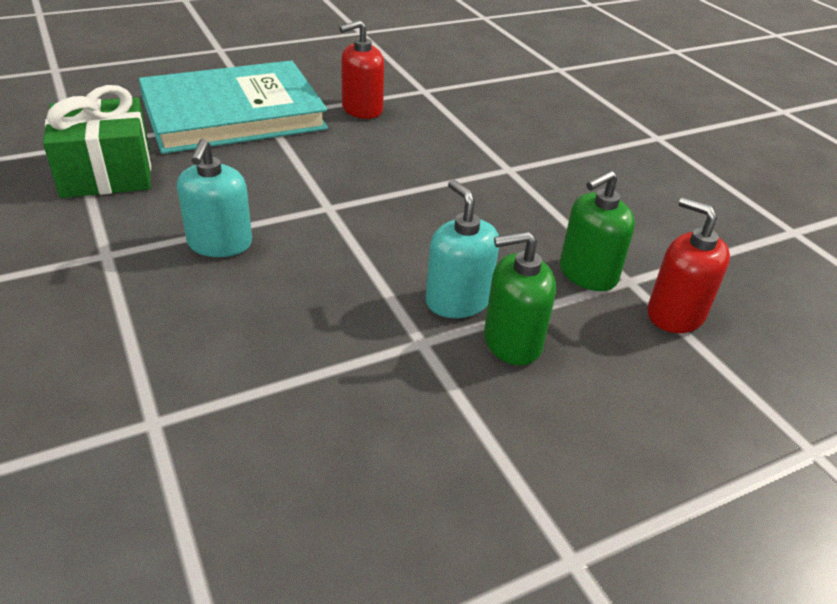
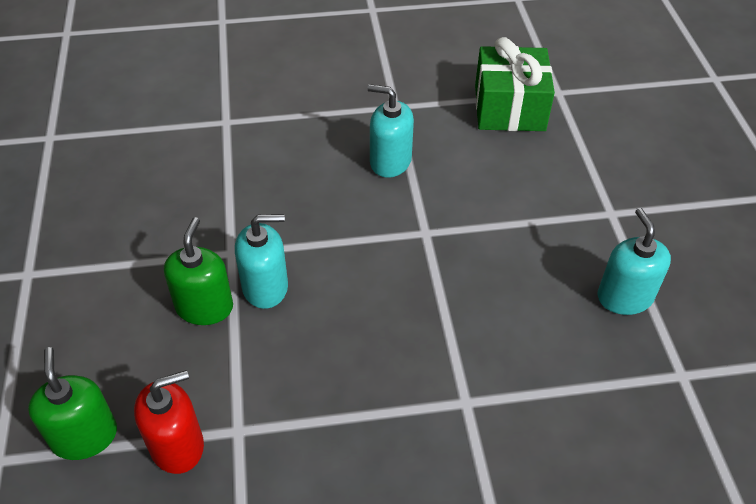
camera: 110 degrees right, 10 degrees up
turquoise book [139,60,328,154] -> none
red soap dispenser [339,20,384,119] -> turquoise soap dispenser [598,208,671,315]
green soap dispenser [560,170,635,291] -> green soap dispenser moved to [28,347,117,460]

